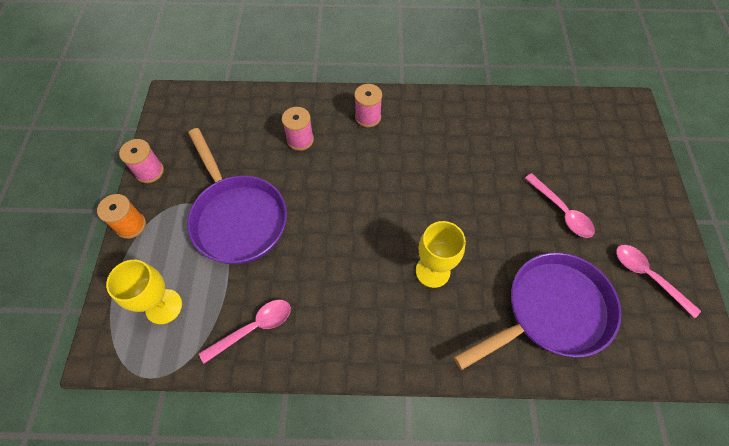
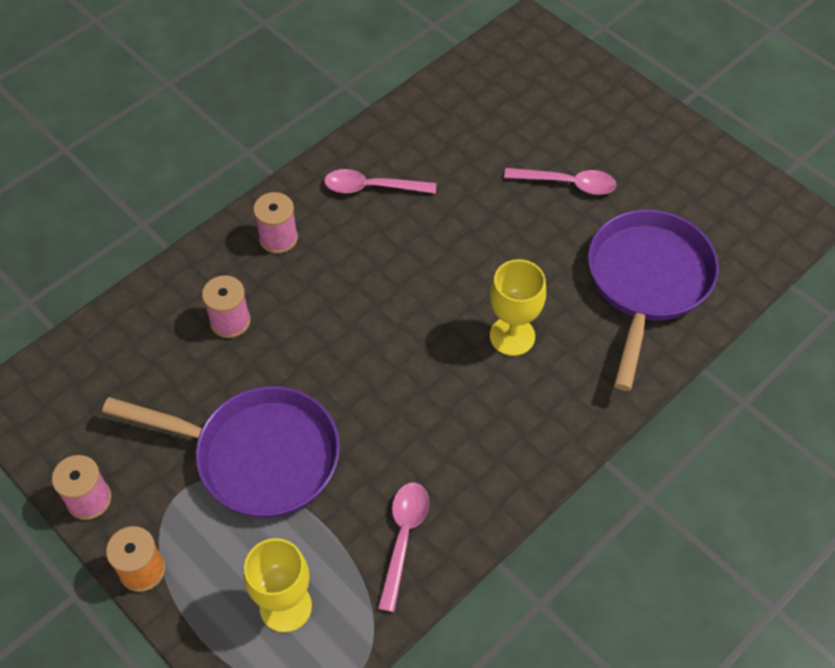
camera: 45 degrees left, 5 degrees down
pink spoon [616,245,701,318] -> pink spoon moved to [324,169,436,194]

